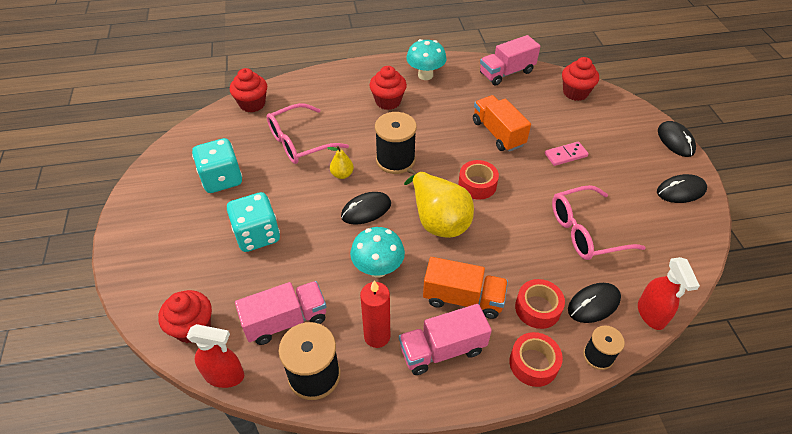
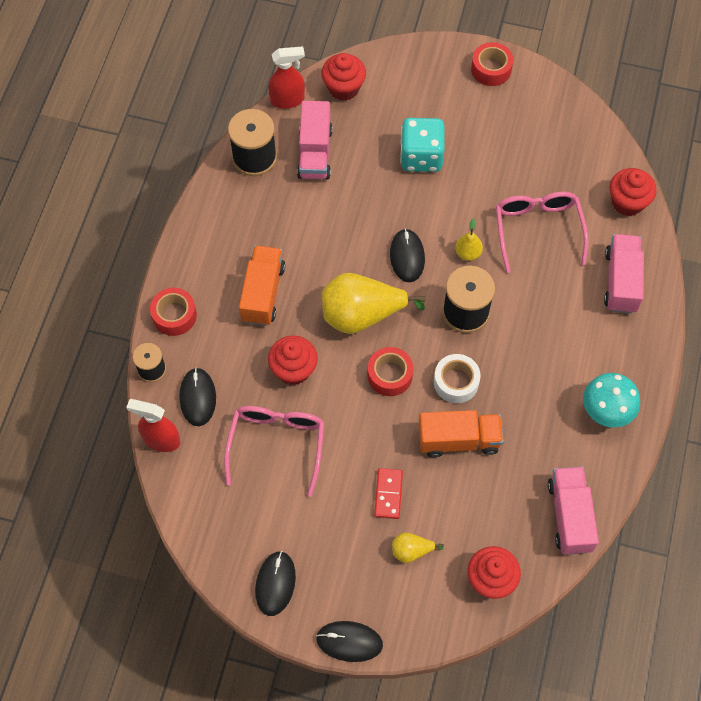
camera: 115 degrees right, 15 degrees up
red spray bottle [186,324,244,388] -> red spray bottle turned 135 degrees counterclockwise [268,46,305,109]
turquoise dice [192,138,242,193] -> none
turquoise mushroom [350,227,405,278] -> none
red candle [360,280,390,348] -> none
red cupcake [369,66,407,110] -> red cupcake moved to [268,335,318,385]
pink truck [399,304,492,375] -> pink truck moved to [604,234,644,313]
orange truck [423,257,508,319] -> orange truck turned 150 degrees clockwise [239,245,285,326]
red tape [515,279,565,329] -> red tape moved to [471,42,513,86]
pink domino [545,142,589,166] -> red domino [374,468,403,519]
none -> yellow pear [392,532,444,563]
none -> white tape [434,354,481,403]

